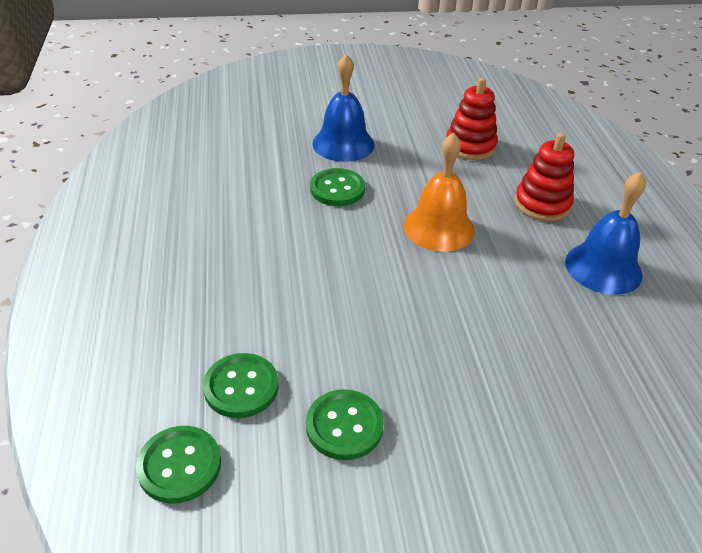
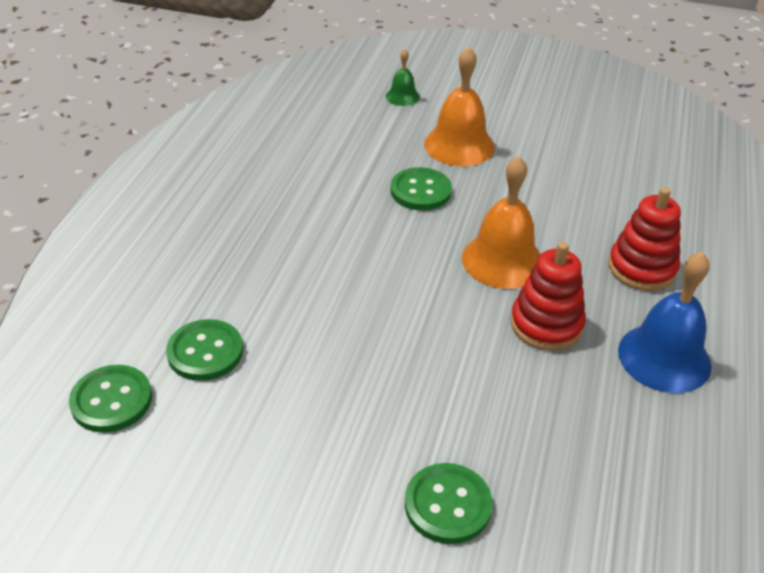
camera: 25 degrees right, 0 degrees up
green button [306,389,384,460] -> green button moved to [405,463,492,544]
blue bell [312,54,374,162] -> orange bell [424,47,495,166]
red stacking toy [447,77,498,160] -> red stacking toy moved to [511,242,586,351]
none -> green bell [386,49,420,106]

